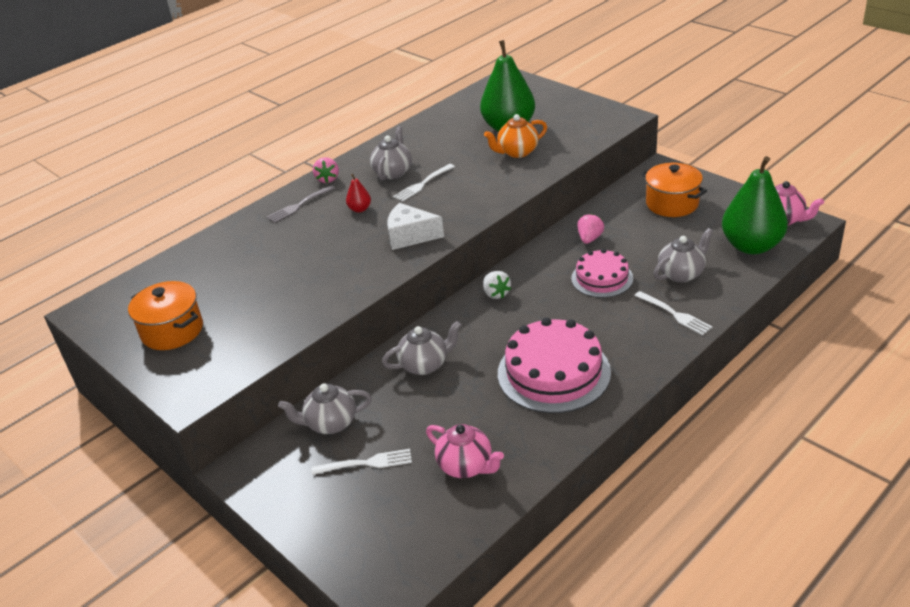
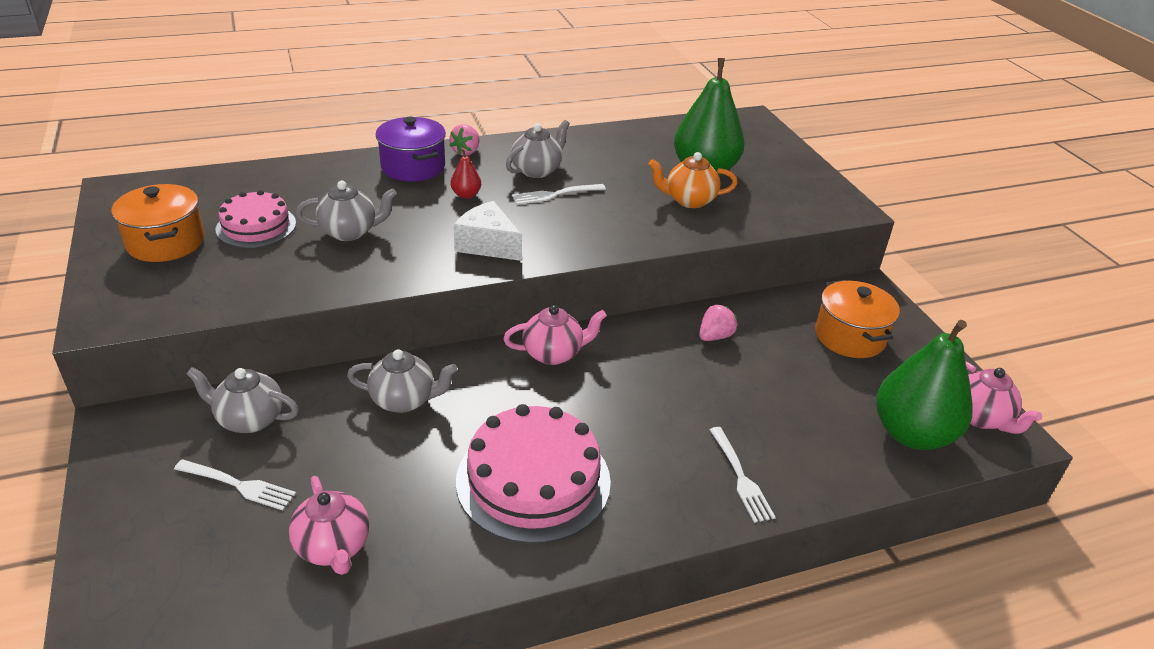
camera: 20 degrees right, 0 degrees up
grey fork [267,185,336,223] -> purple pot [376,117,446,182]
white strawberry [483,271,511,299] -> pink teapot [503,305,607,365]
pink cake [571,249,633,298] -> pink cake moved to [216,190,296,248]
grey teapot [653,228,713,283] -> grey teapot moved to [296,181,397,241]

